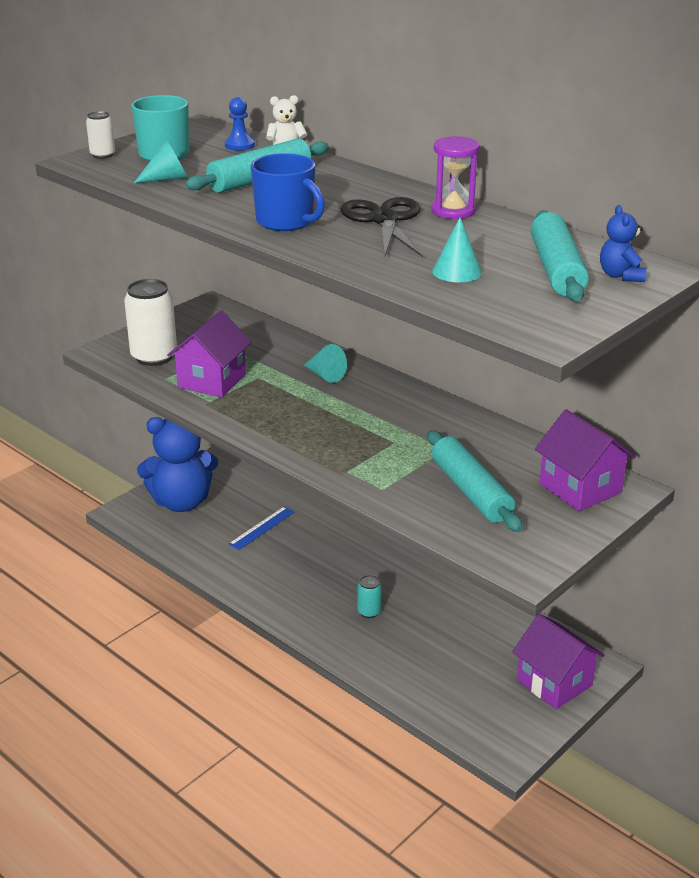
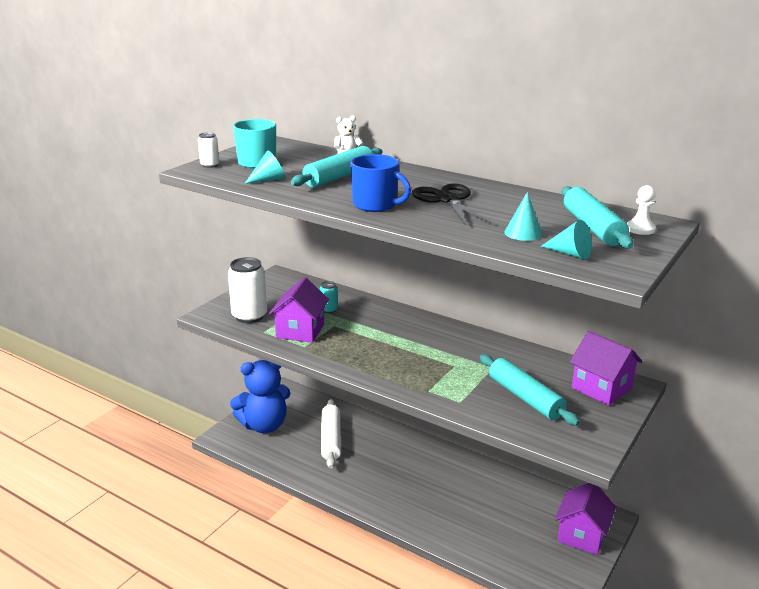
camera: 10 degrees left, 5 degrees down
blue pawn [225,97,255,151] -> none
blue ruler [228,506,295,550] -> white rolling pin [321,399,341,469]
turquoise cone [304,344,347,383] -> turquoise cone moved to [541,220,592,260]
turquoise can [357,575,382,618] -> turquoise can moved to [320,281,338,313]
purple hourglass [431,136,480,219] -> none
purple house [512,614,604,709] -> purple house turned 75 degrees clockwise [555,483,616,555]
blue teddy bear [600,205,647,282] -> white pawn [627,185,656,235]

